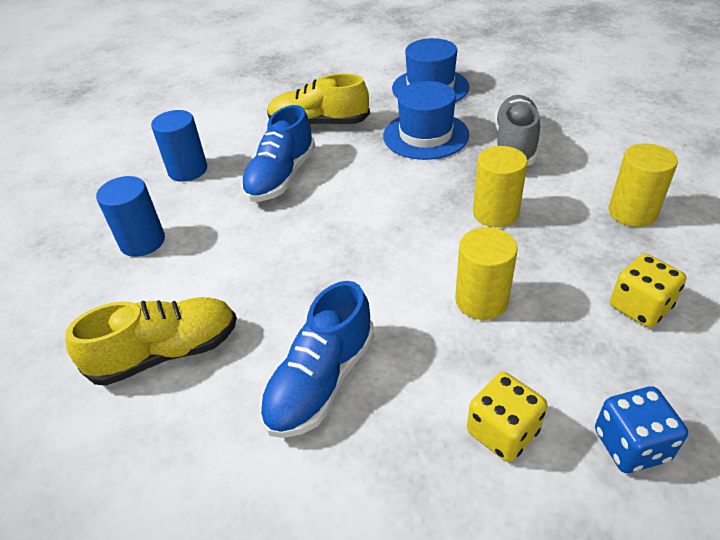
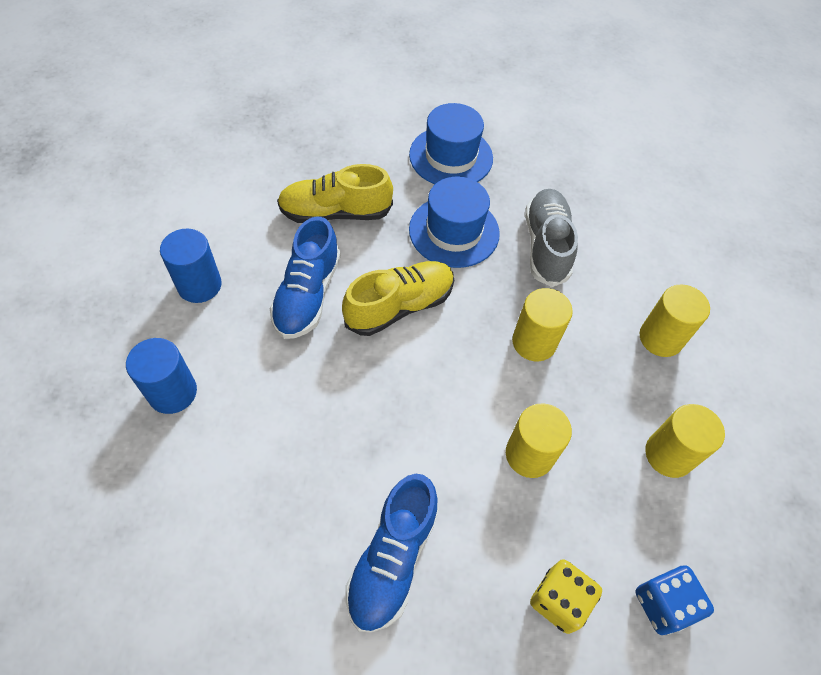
camera: 15 degrees left, 15 degrees up
yellow shoe [65,297,237,386] -> yellow shoe moved to [342,261,454,336]
yellow dice [610,254,686,328] -> yellow cylinder [645,404,725,478]

